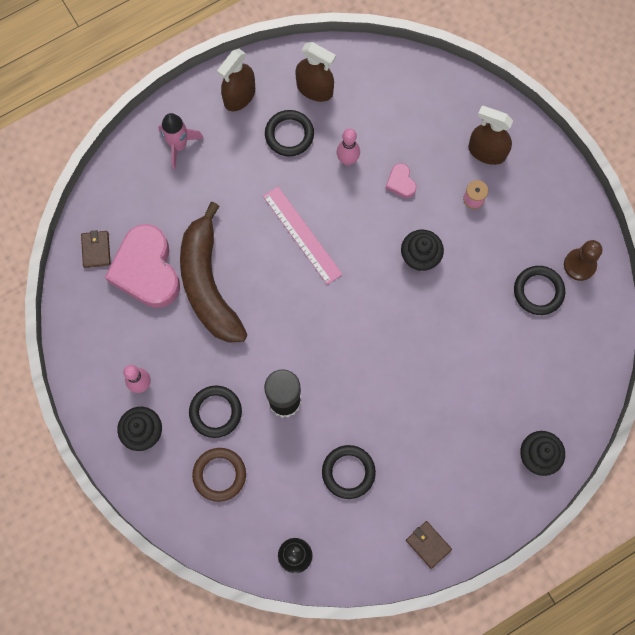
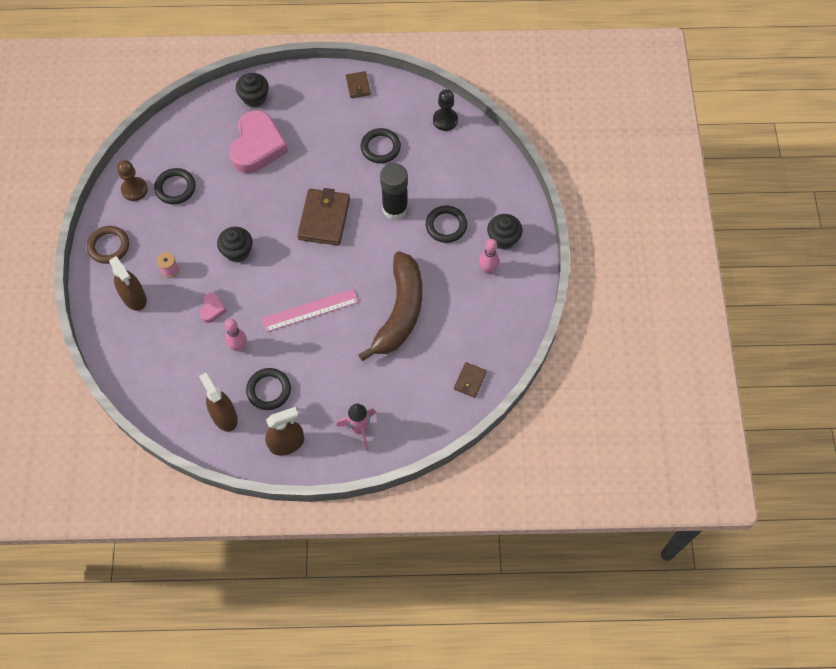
camera: 150 degrees left, 10 degrees down
pink heart [105,224,180,308] -> pink heart moved to [229,110,288,173]
brown ring [192,448,246,502] -> brown ring moved to [87,226,129,264]
pink ruler [263,186,343,285] -> pink ruler turned 75 degrees clockwise [261,289,358,332]
none -> brown wallet [297,188,350,246]

